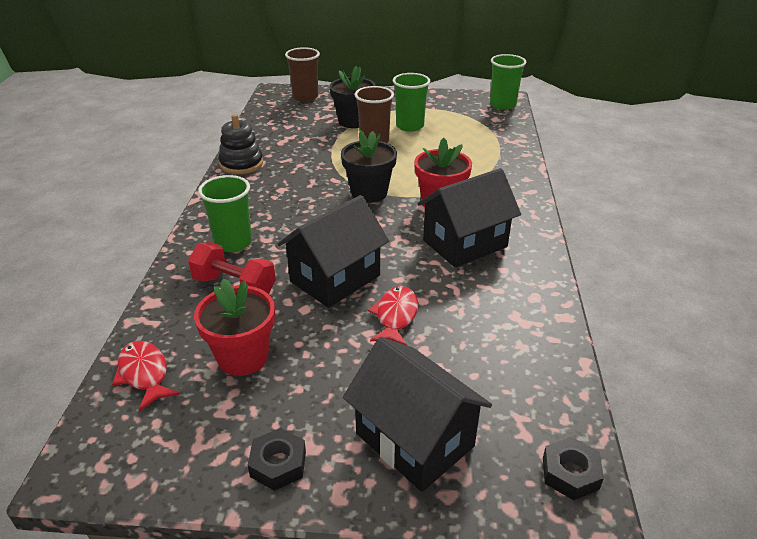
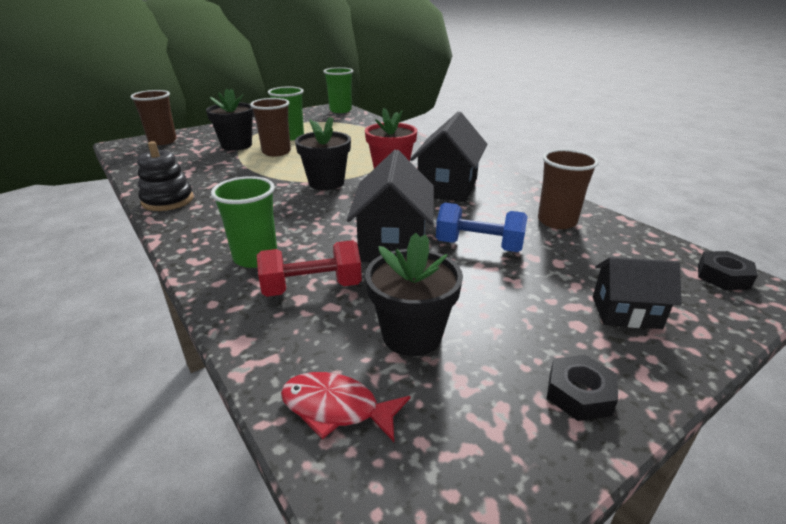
camera: 40 degrees left, 5 degrees down
red flower pot [194,278,275,376] -> black flower pot [365,233,463,356]
black house [343,337,492,492] -> black house [593,257,682,329], size x0.61
red fish [368,286,418,345] -> blue dumbbell [436,202,527,252]
none -> brown cup [538,149,599,229]

